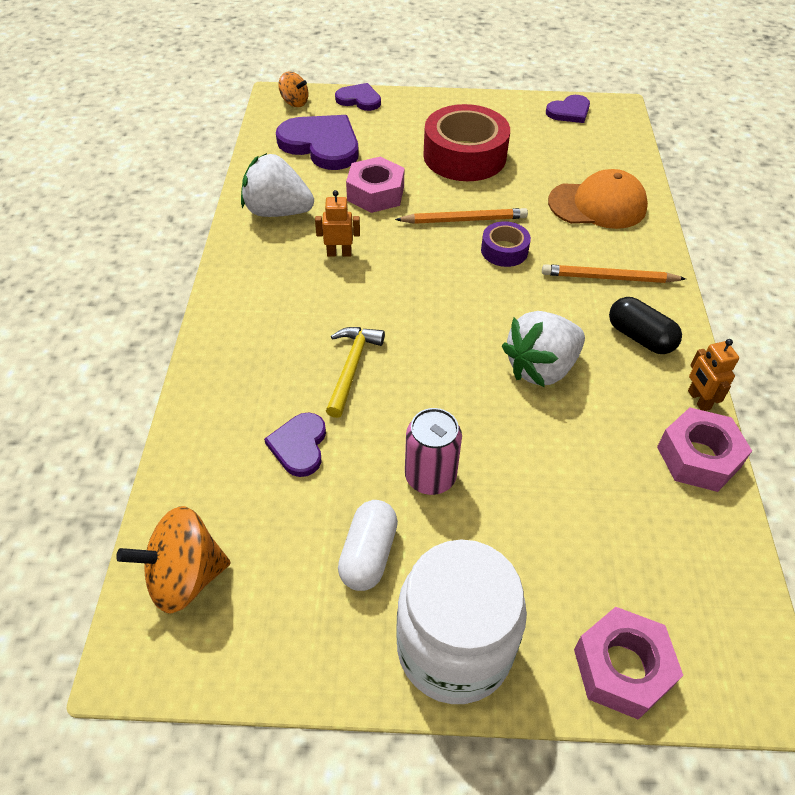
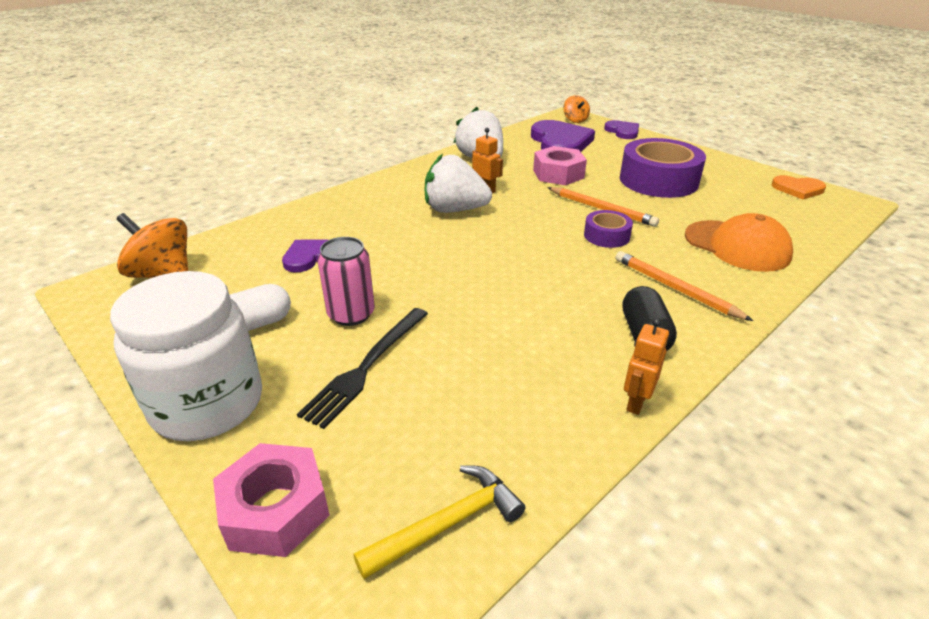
camera: 45 degrees right, 15 degrees down
yellow hammer [326,327,385,418] -> yellow hammer moved to [353,465,525,579]
red tape [423,104,510,181] -> purple tape [620,138,706,198]
white strawberry [502,311,585,387] -> white strawberry moved to [425,154,492,213]
purple heart [546,95,590,123] -> orange heart [772,175,826,199]
pink nut [657,408,752,492] -> none
none -> black fork [297,308,428,429]

